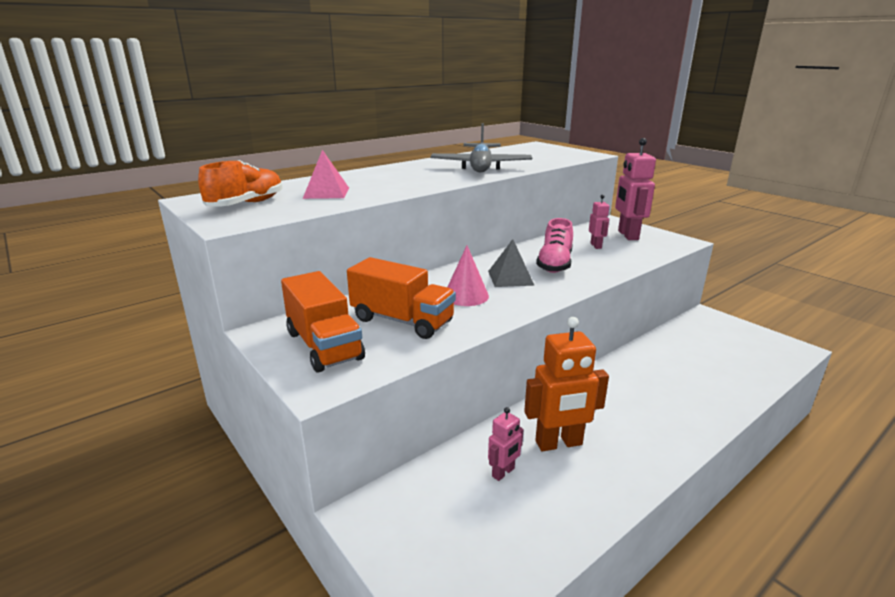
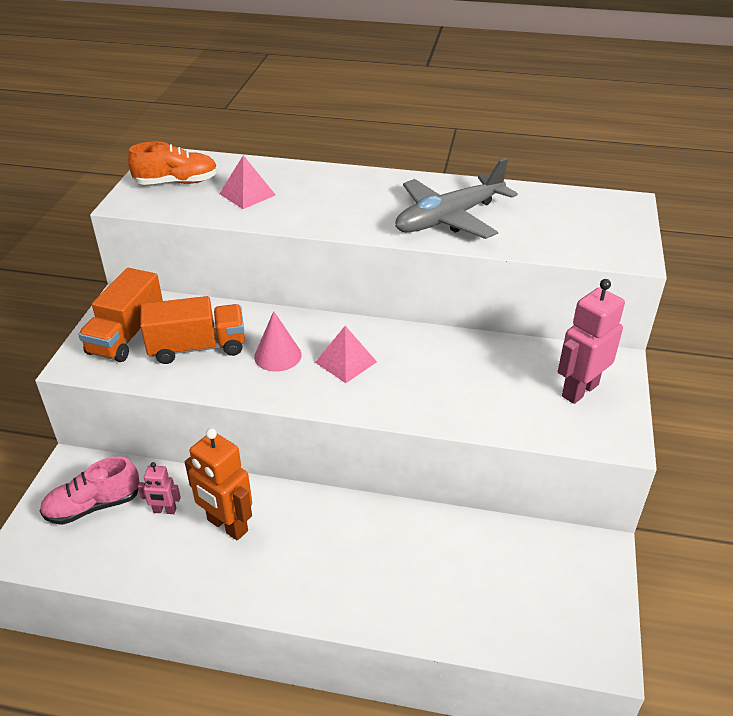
camera: 50 degrees right, 15 degrees up
orange truck [347,257,456,339] -> orange truck turned 90 degrees counterclockwise [140,296,245,364]
grey pyramid [488,239,535,287] -> pink pyramid [315,326,377,383]
pink shoe [536,218,573,273] -> pink shoe moved to [40,456,140,525]
pink robot [589,195,609,249] -> none

